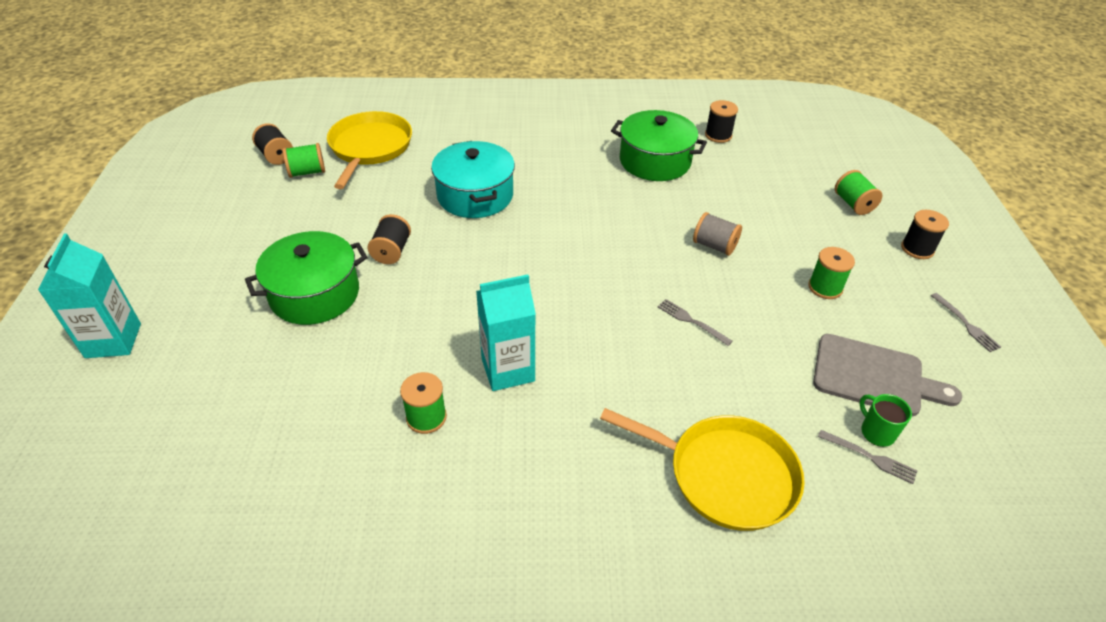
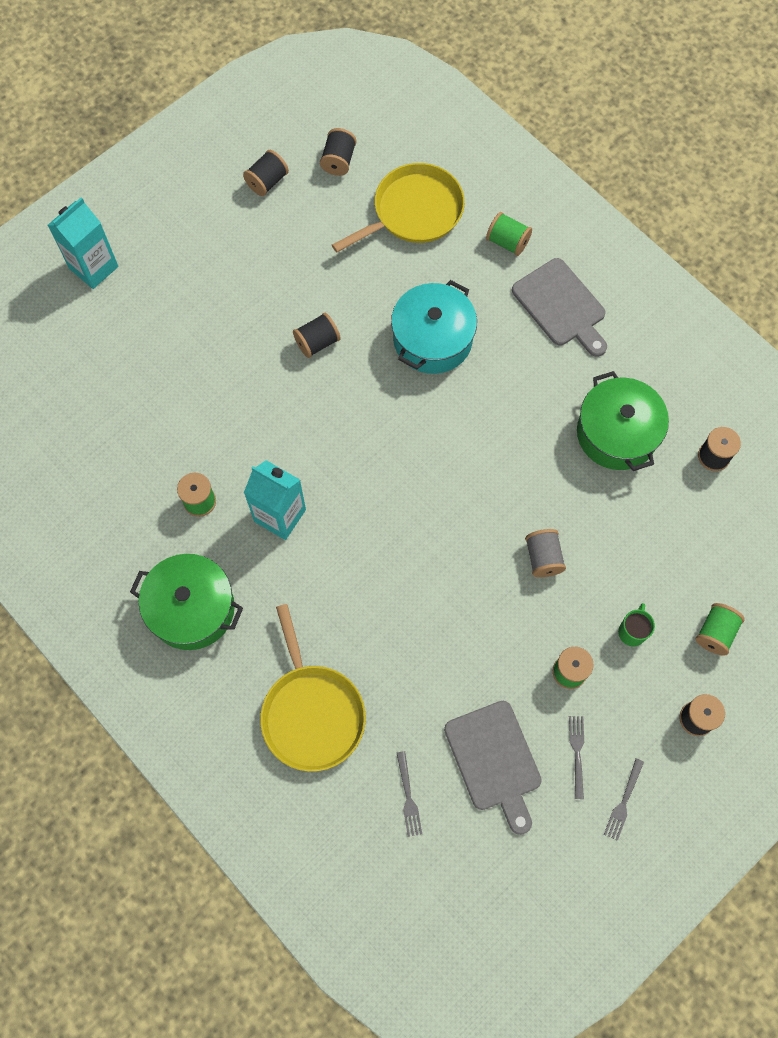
camera: 50 degrees right, 25 degrees up
green pot [245,231,367,325] -> green pot moved to [130,554,243,650]
green spool [283,143,325,178] -> green spool moved to [486,212,532,256]
grey fork [657,299,733,346] -> grey fork moved to [569,716,584,799]
green mug [859,394,912,447] -> green mug moved to [618,603,655,646]
none -> black spool [243,150,289,196]
none -> grey cutting board [512,258,607,357]

